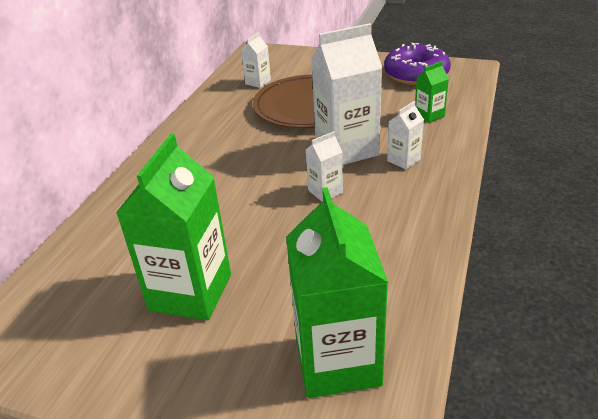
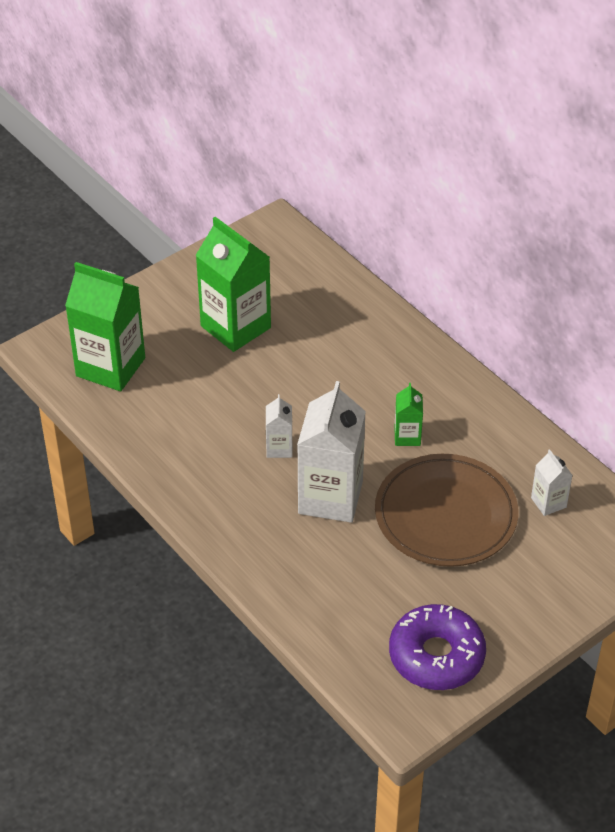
camera: 120 degrees right, 10 degrees up
white carton [387,101,424,170] -> none
green carton [415,61,449,123] -> green carton moved to [394,383,423,446]

